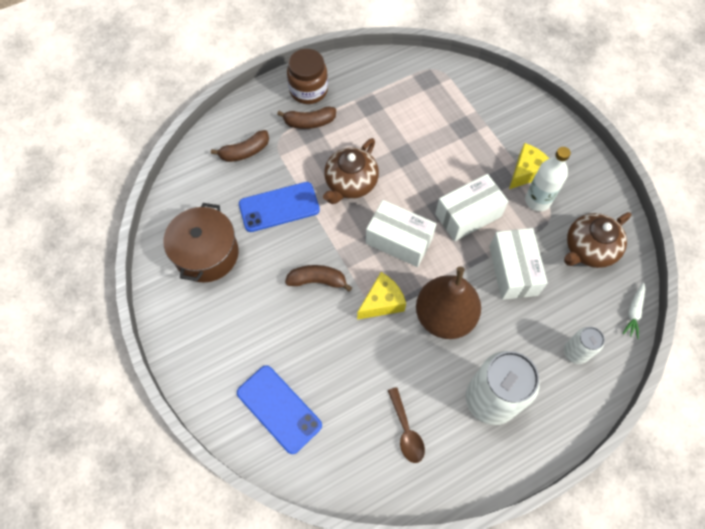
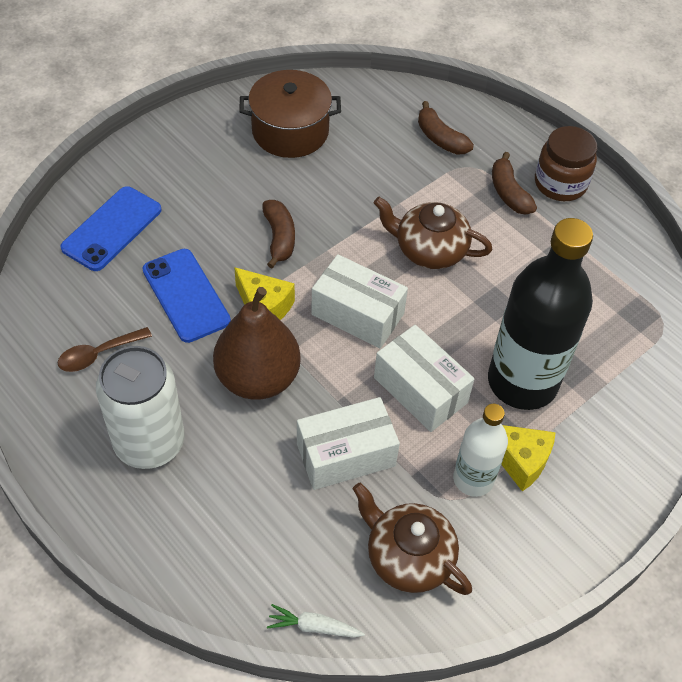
camera: 75 degrees right, 10 degrees down
blue phone [239,182,320,232] -> blue phone moved to [142,249,231,343]
white box [366,200,436,267] -> white box turned 75 degrees counterclockwise [311,254,408,349]
white can [564,327,605,364] -> none
none -> black bottle [488,218,593,410]

